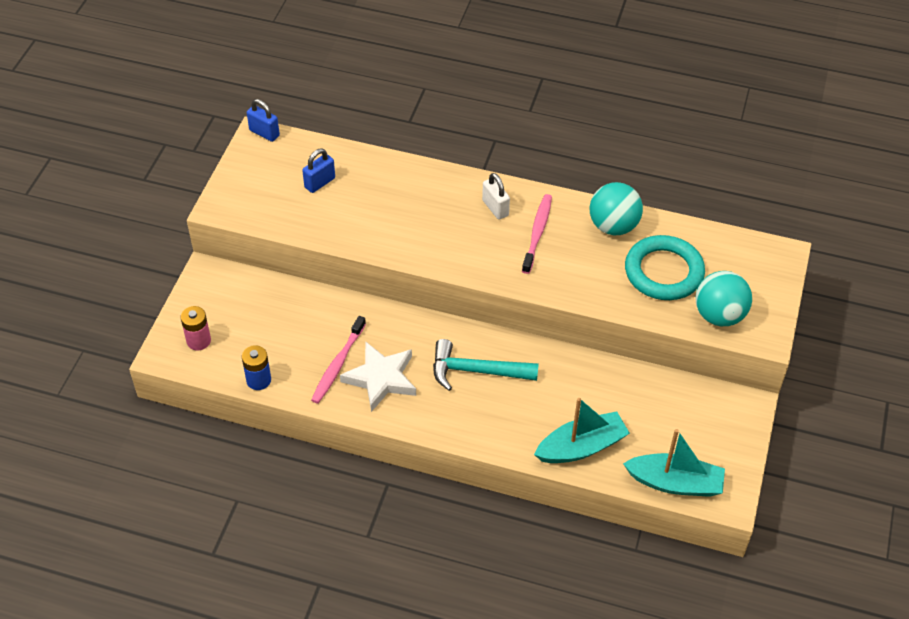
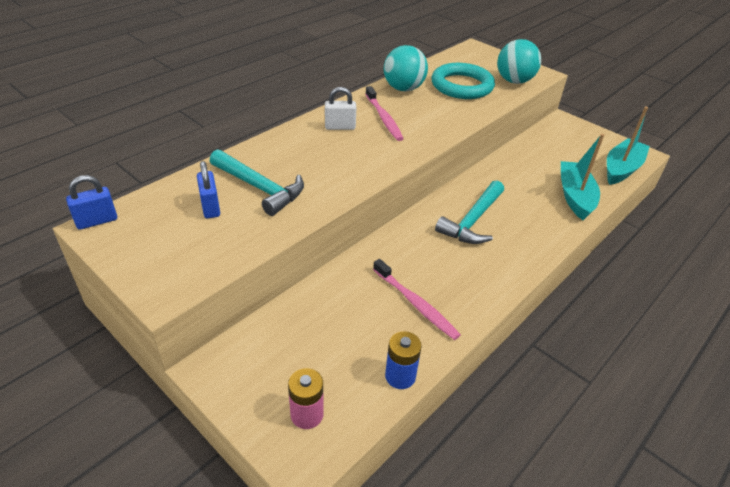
camera: 65 degrees left, 10 degrees down
white star [340,341,416,412] -> none
pink toothbrush [522,194,552,274] -> pink toothbrush turned 150 degrees counterclockwise [365,86,404,141]
none -> turquoise hammer [210,149,304,216]

